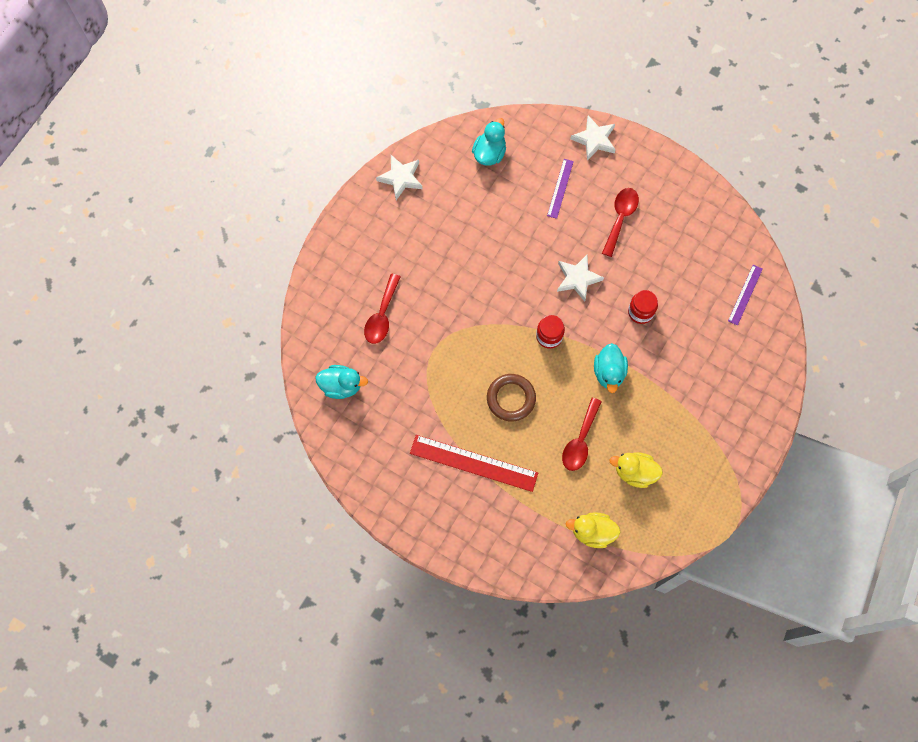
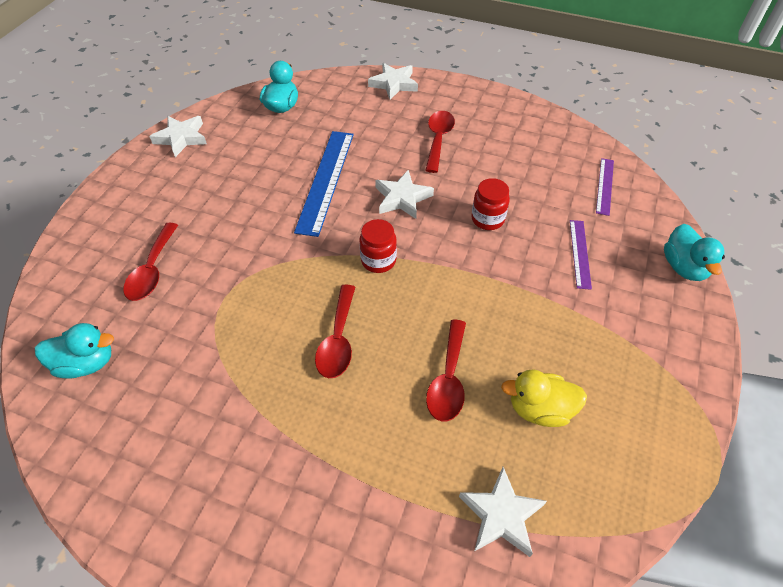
camera: 10 degrees left, 20 degrees down
red ruler [410,435,538,492] -> none
brown ring [487,374,536,421] -> red spoon [315,285,355,378]
purple ruler [547,159,574,219] -> purple ruler moved to [570,220,592,290]
yellow duck [566,512,620,548] -> white star [459,467,547,557]
turquoise duck [594,343,628,393] -> turquoise duck moved to [664,224,725,281]
none -> blue ruler [294,131,354,237]

